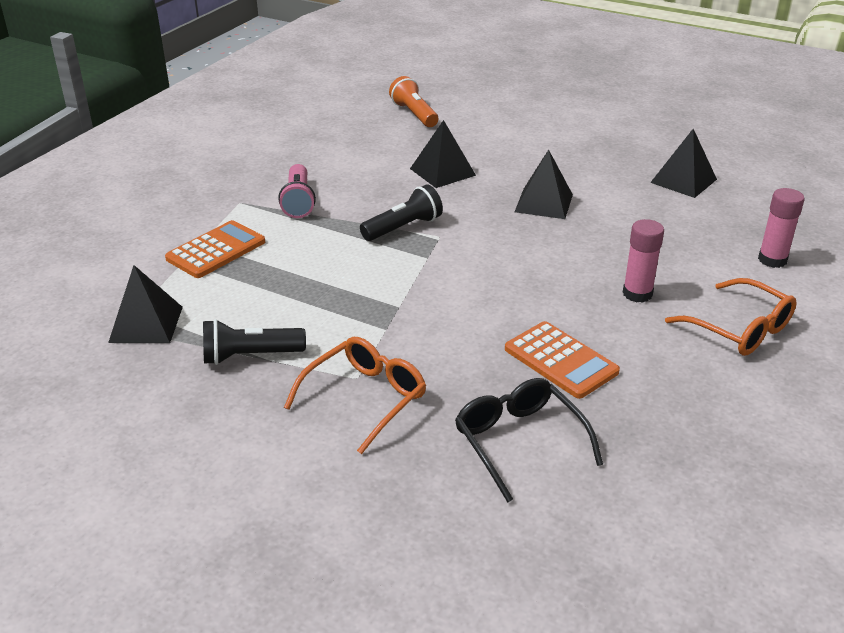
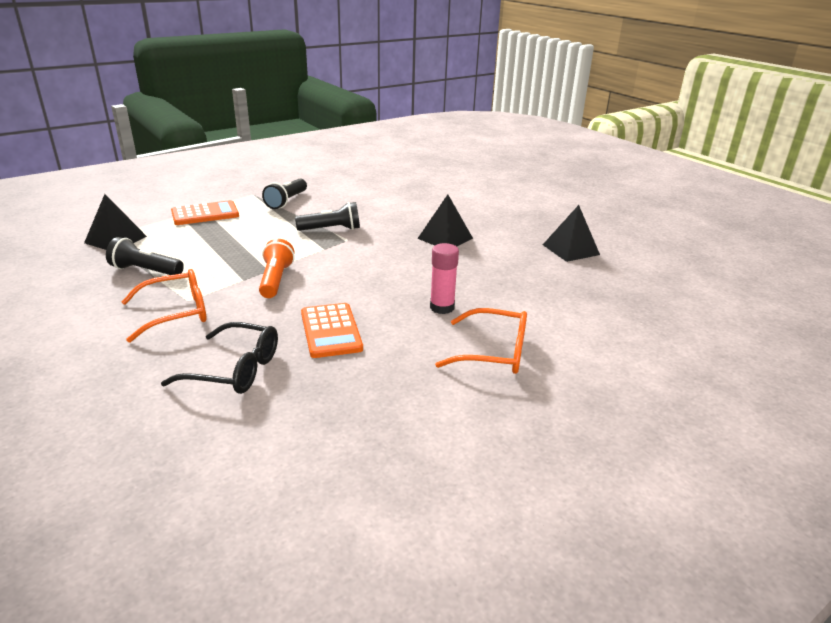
camera: 25 degrees right, 5 degrees down
pink flashlight [278,164,316,218] -> black flashlight [262,179,307,209]
orange flashlight [389,76,438,127] -> orange flashlight moved to [259,239,295,298]
black pyramid [410,120,476,188] -> none
black glasses [455,378,603,503] -> black glasses turned 105 degrees clockwise [161,322,278,394]
orange glasses [665,278,797,356] -> orange glasses turned 60 degrees counterclockwise [435,308,527,374]
pink glue stick [758,188,805,268] -> none

